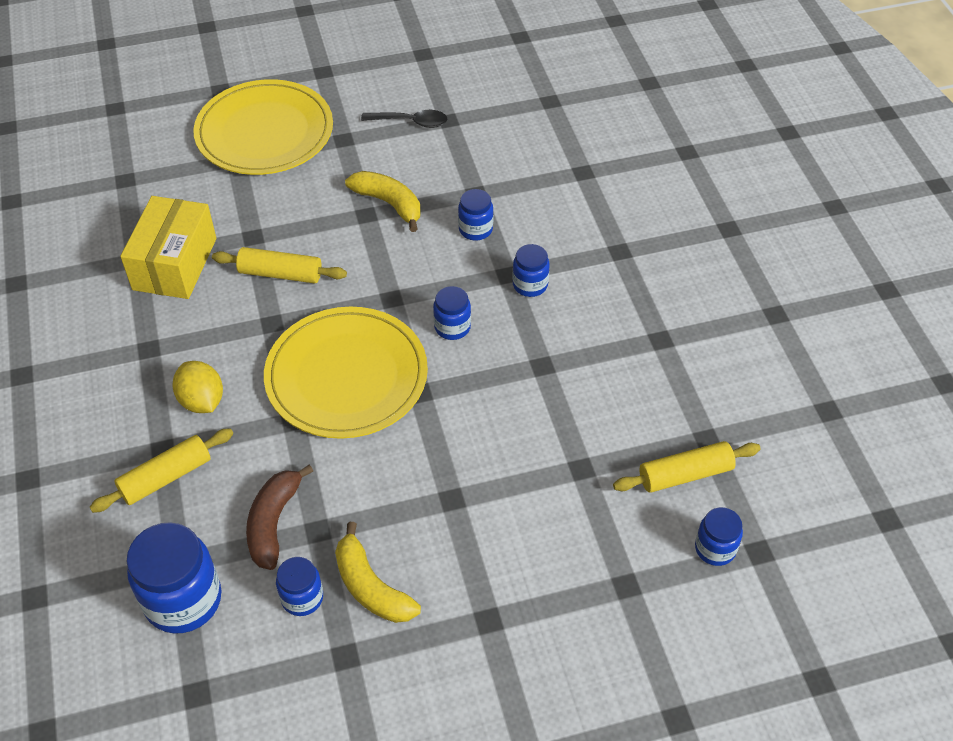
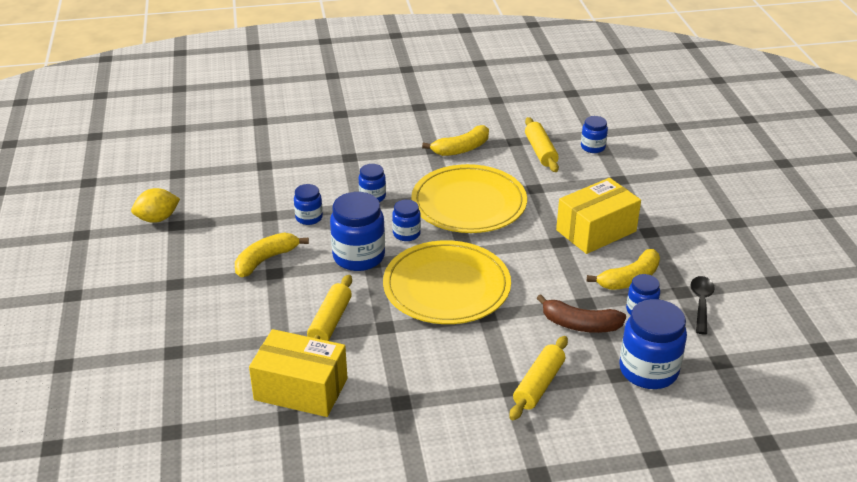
camera: 85 degrees left, 15 degrees down
yellow rolling pin [90,428,233,513] -> yellow rolling pin turned 60 degrees clockwise [510,336,568,420]
yellow lemon [173,361,223,413] -> yellow lemon moved to [131,188,180,223]
yellow plate [193,79,333,175] -> yellow plate moved to [411,164,527,233]
black spoon [361,110,448,128] -> black spoon moved to [690,276,715,334]
none -> blue jar [330,192,385,271]
none -> yellow banana [422,125,489,156]
none -> yellow box [556,178,641,254]

